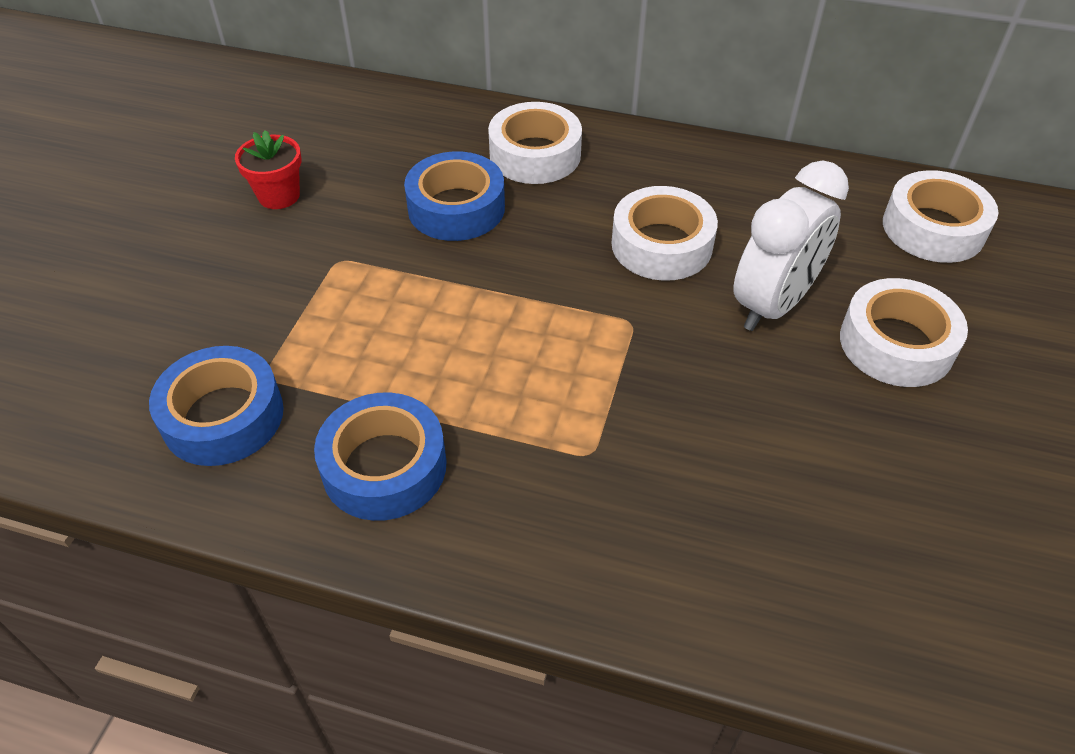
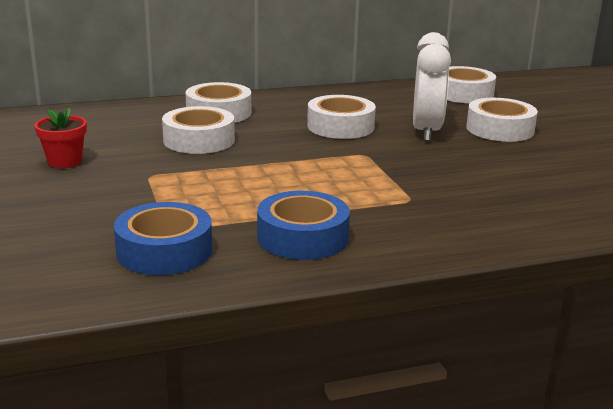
camera: 35 degrees left, 25 degrees down
blue tape [404,151,505,241] -> white tape [162,106,235,154]

